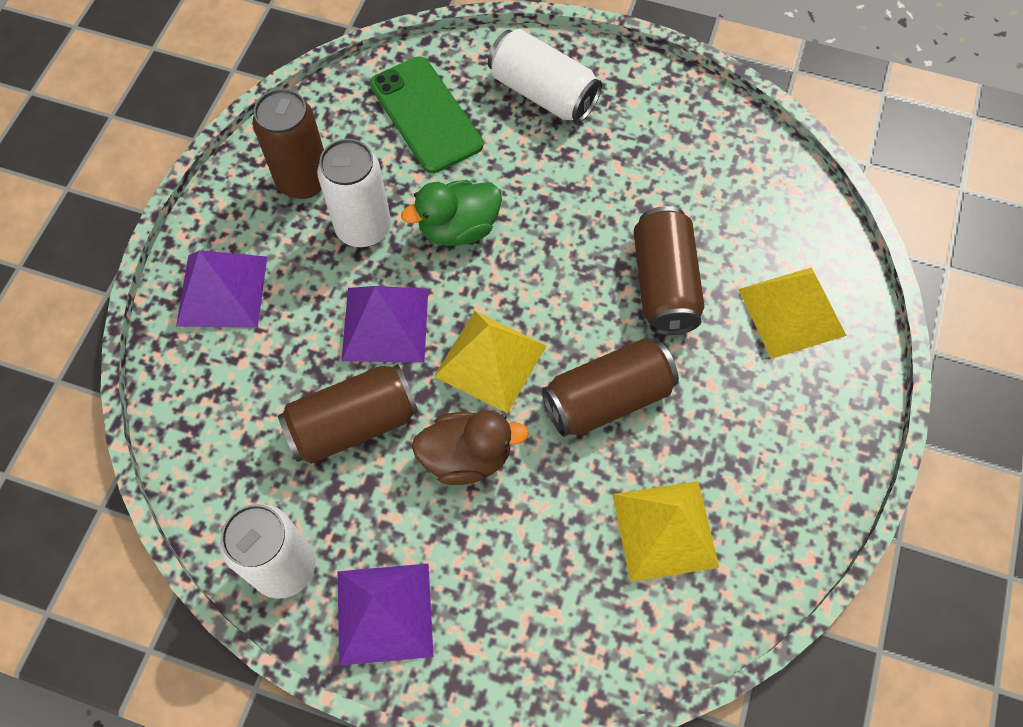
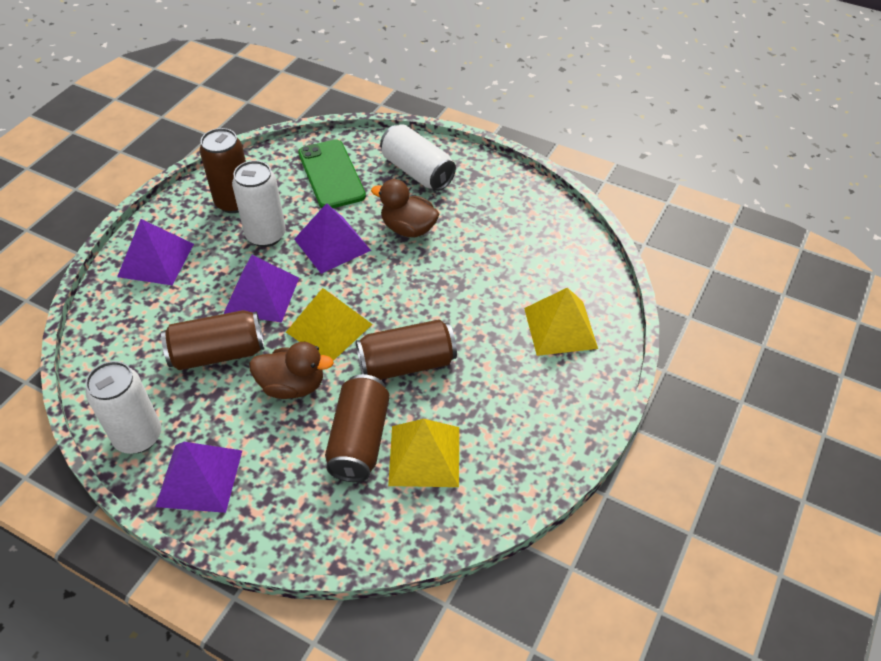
camera: 10 degrees right, 15 degrees down
green duck [401,180,502,246] -> purple pyramid [294,203,371,274]
brown can [634,206,704,335] -> brown can moved to [325,374,390,482]
none -> brown duck [371,179,439,237]

